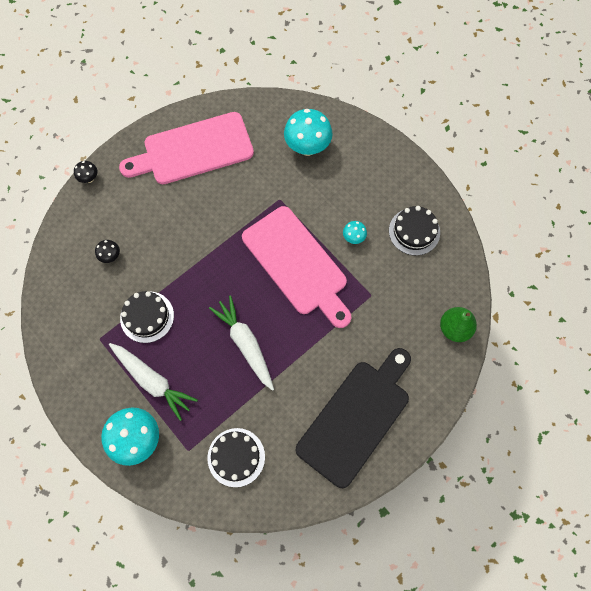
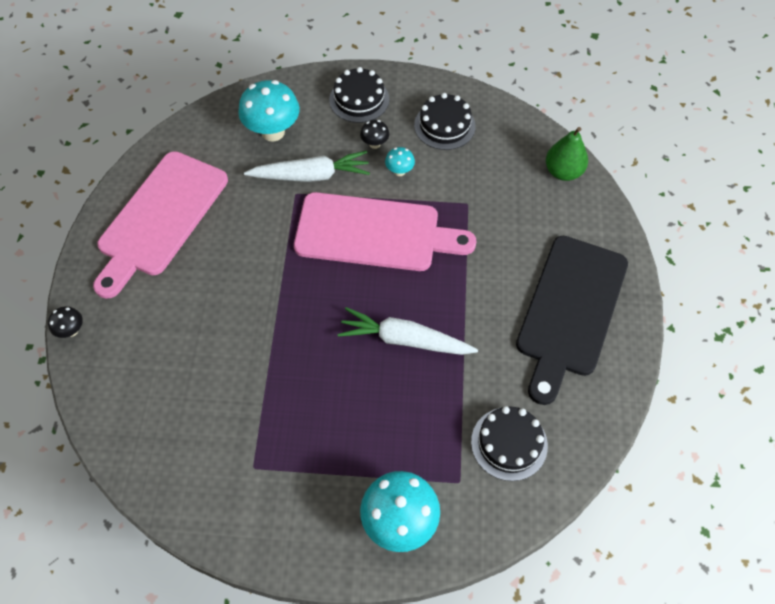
camera: 45 degrees left, 10 degrees down
black mushroom [95,240,120,263] -> black mushroom moved to [360,120,389,149]
white carrot [109,343,198,421] -> white carrot moved to [244,151,370,182]
black cake [120,291,174,343] -> black cake moved to [329,67,389,123]
black cutting board [296,348,411,488] -> black cutting board turned 150 degrees counterclockwise [516,236,628,405]

